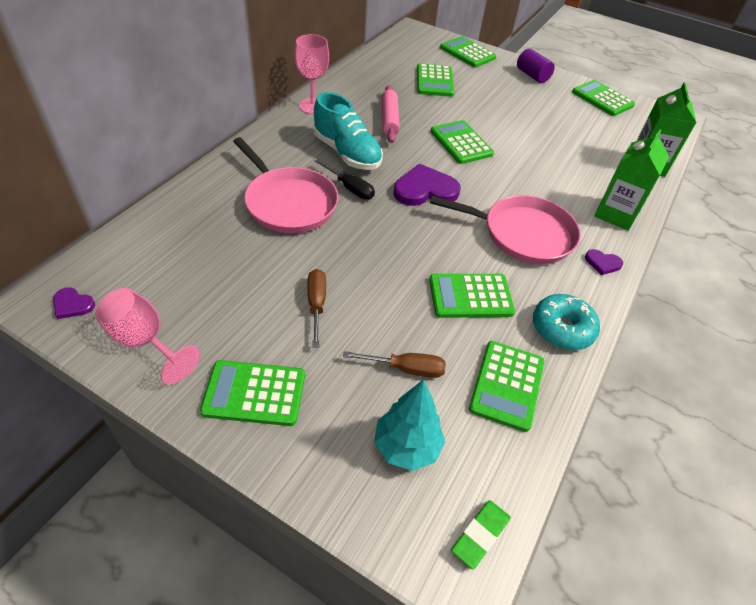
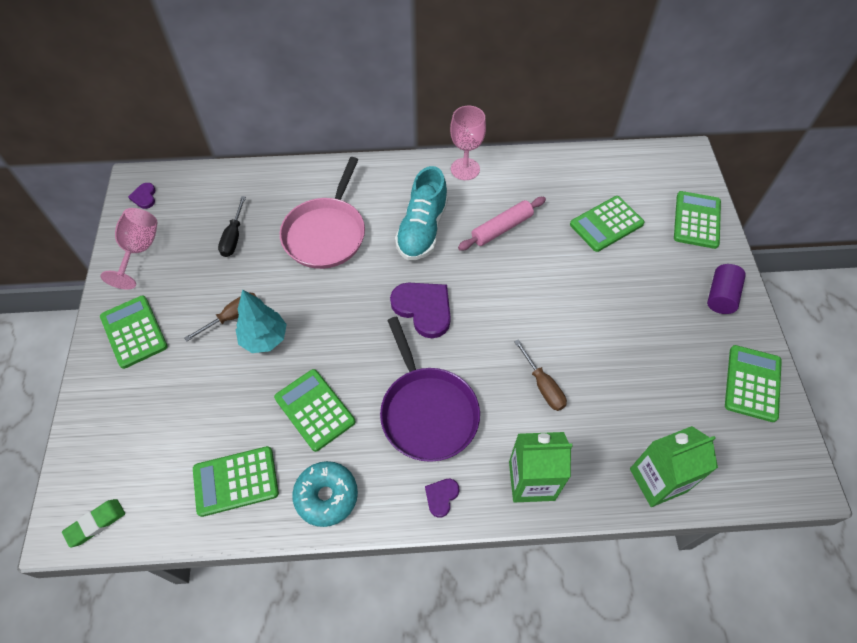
camera: 60 degrees right, 10 degrees up
black screwdriver [315,159,375,200] -> black screwdriver moved to [218,196,246,257]
brown screwdriver [343,351,446,378] -> brown screwdriver moved to [514,339,567,411]
turquoise tree [374,379,445,471] -> turquoise tree moved to [236,289,287,353]
pink pan [430,195,581,264] -> purple pan [380,317,480,462]
green calculator [431,120,494,164] -> none
green eraser [451,500,510,569] -> green eraser turned 45 degrees counterclockwise [62,499,125,547]
purple heart [585,249,623,275] -> purple heart turned 45 degrees clockwise [425,479,460,518]

